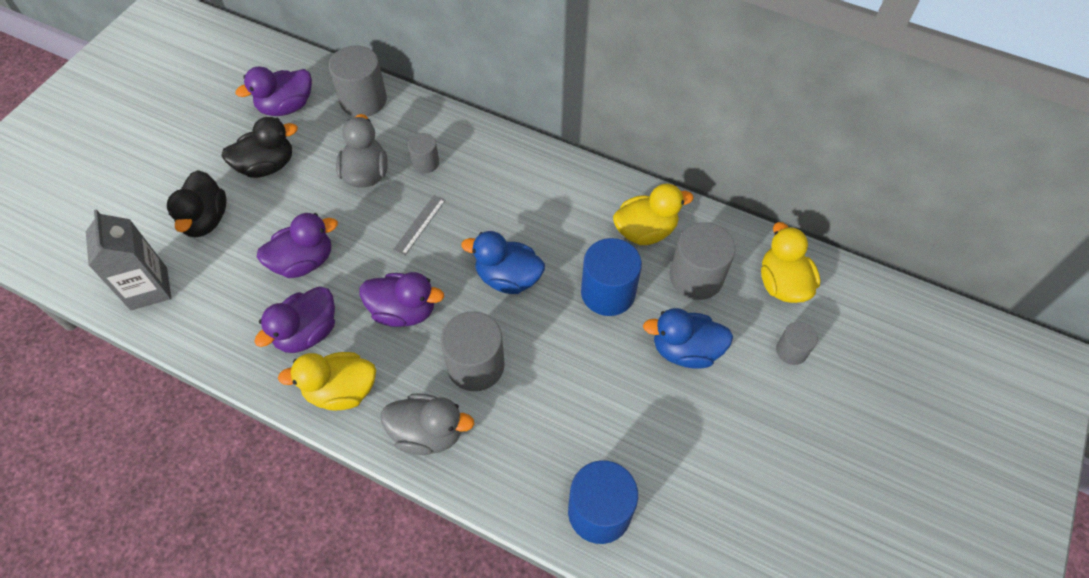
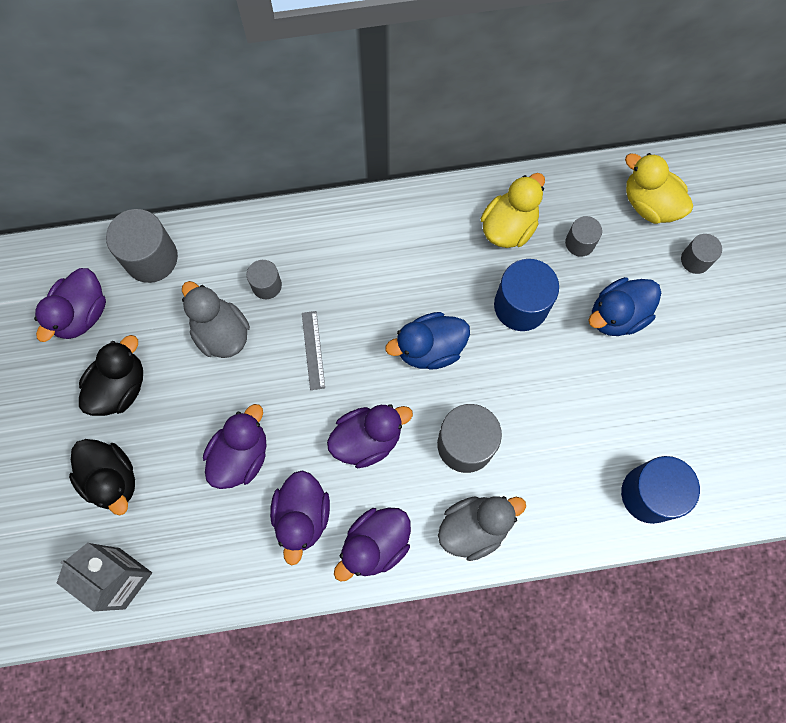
camera: 35 degrees left, 15 degrees up
yellow duck [278,352,376,411] -> purple duck [334,508,411,582]
grey cylinder [670,222,735,300] -> grey cylinder [565,216,602,257], size x0.56

